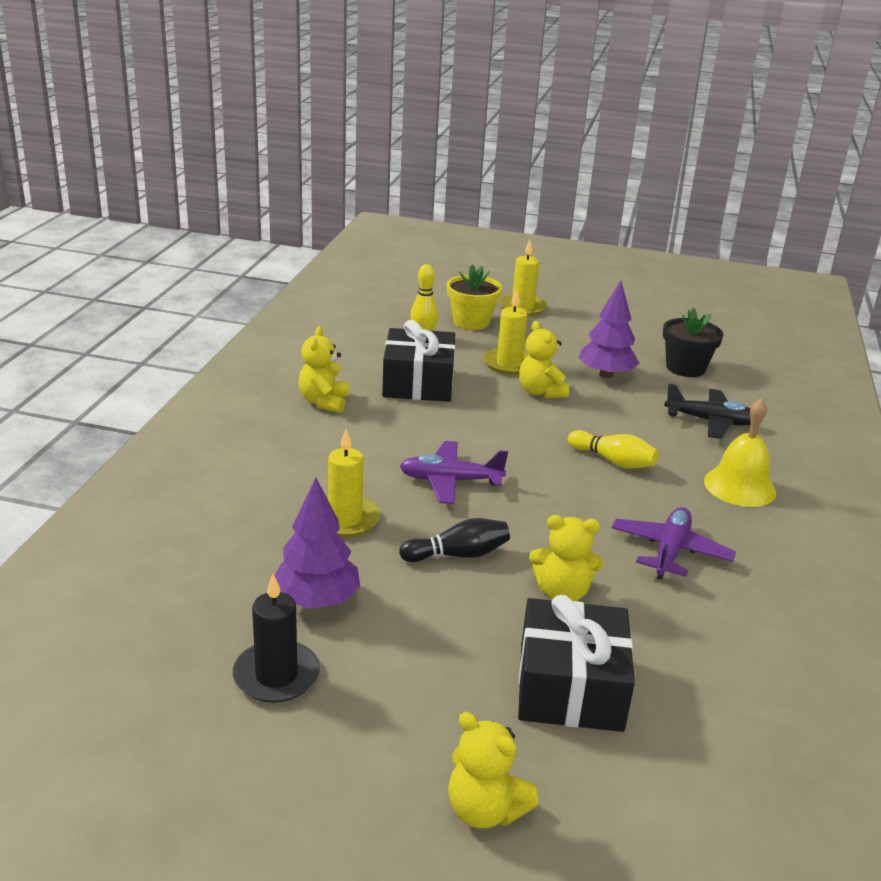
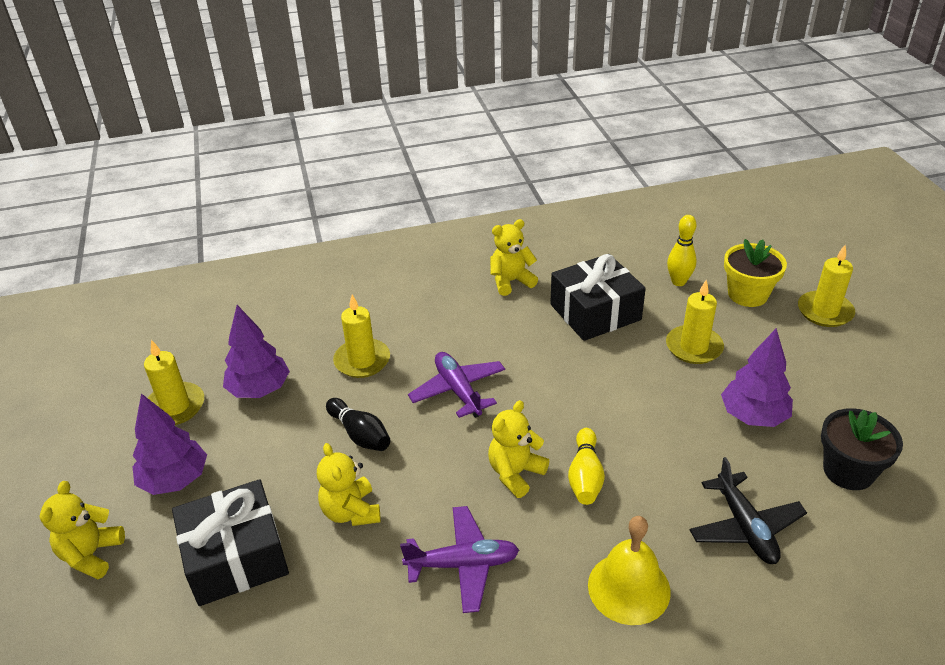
camera: 65 degrees right, 10 degrees up
black candle [233,574,320,703] -> yellow candle [144,340,204,425]
yellow teddy bear [519,321,569,398] -> yellow teddy bear moved to [488,400,549,498]
none -> purple tree [132,393,207,495]

